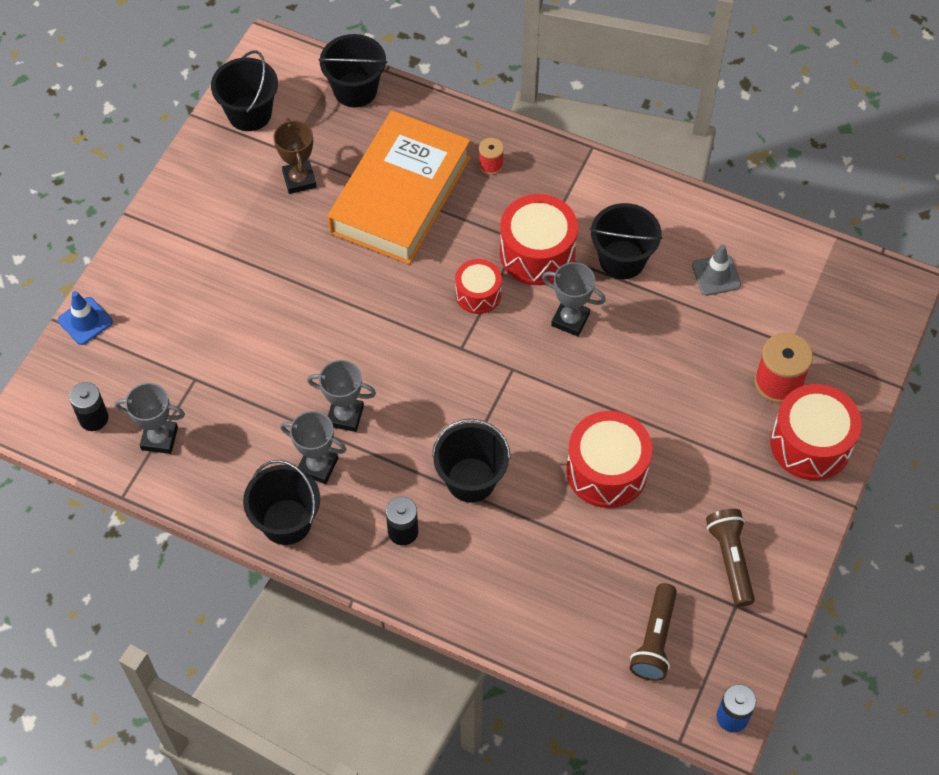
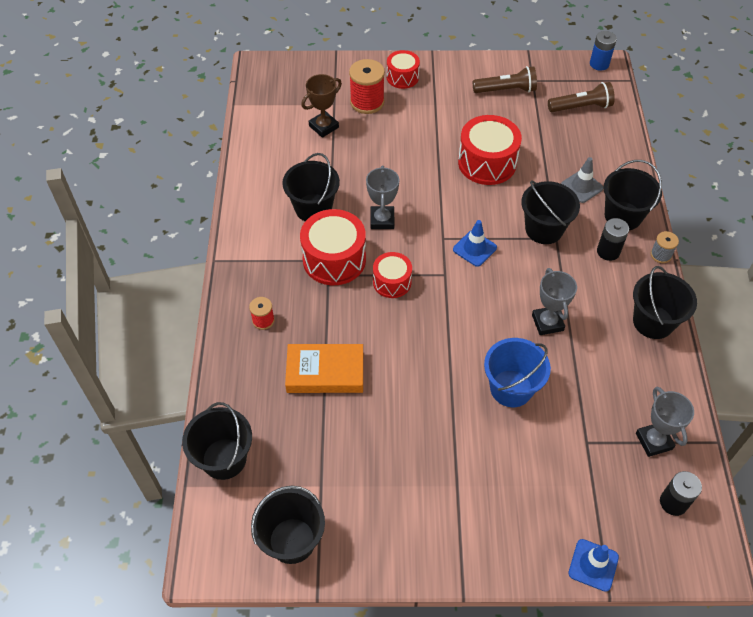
camera: 115 degrees left, 5 degrees down
brown trophy [273,118,317,194] -> brown trophy moved to [301,74,342,138]
grey trophy [280,411,346,484] -> none
orange book [327,110,471,264] -> orange book [285,344,363,393], size x0.57
grey traffic cone [692,245,741,296] -> grey traffic cone moved to [561,157,604,203]
brown flashlight [706,509,755,607] -> brown flashlight turned 150 degrees counterclockwise [473,66,537,93]
red drum [770,384,862,480] -> red drum [387,50,420,89], size x0.60
none -> blue traffic cone [453,220,497,267]
none -> blue bucket [484,338,551,407]
none -> black bucket [604,160,662,230]
none -> grey spool [650,231,679,263]

